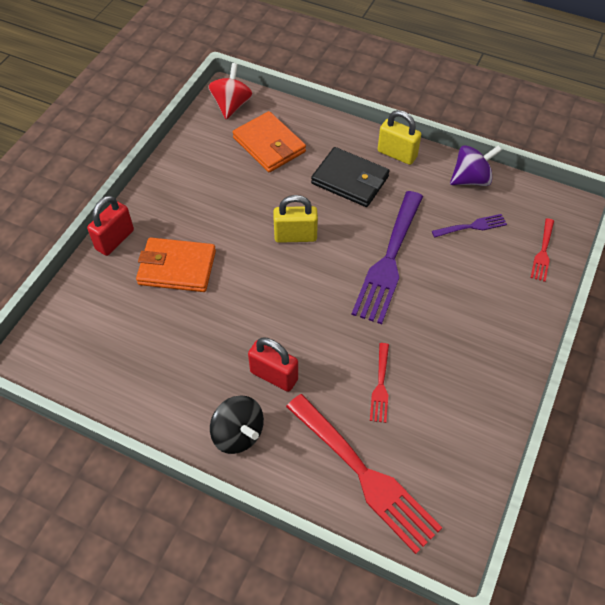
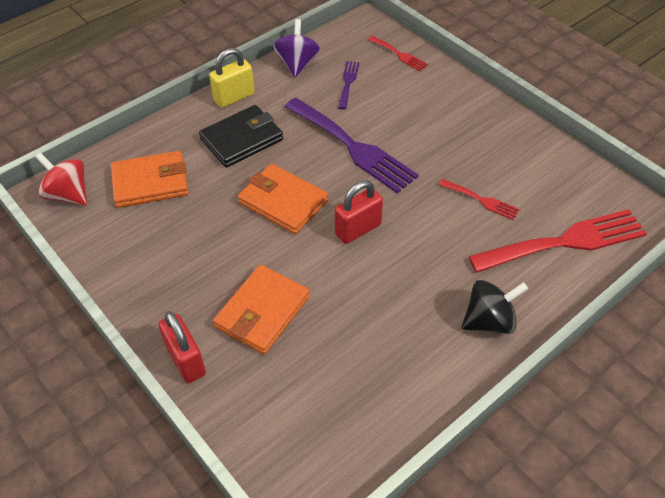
camera: 65 degrees left, 5 degrees down
red padlock [248,337,298,392] -> red padlock moved to [335,180,383,244]
yellow padlock [273,195,318,243] -> orange wallet [238,164,328,234]

